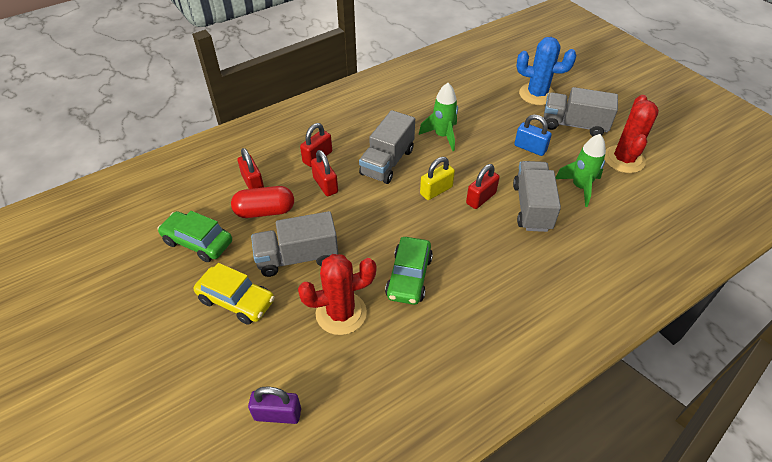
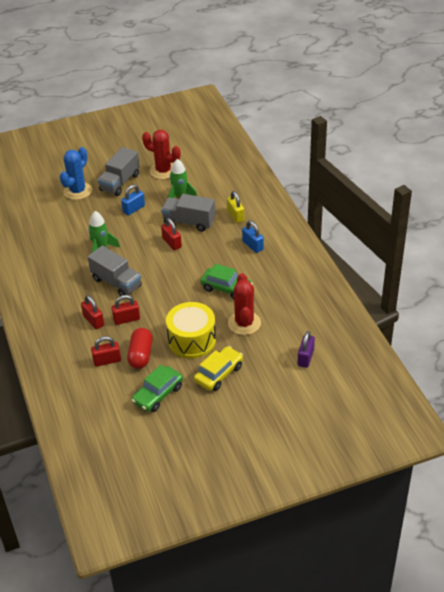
camera: 75 degrees left, 5 degrees down
grey truck [251,211,338,277] -> yellow drum [166,302,216,359]
yellow padlock [420,157,455,200] -> yellow padlock moved to [227,191,244,223]
none -> blue padlock [242,220,264,253]

